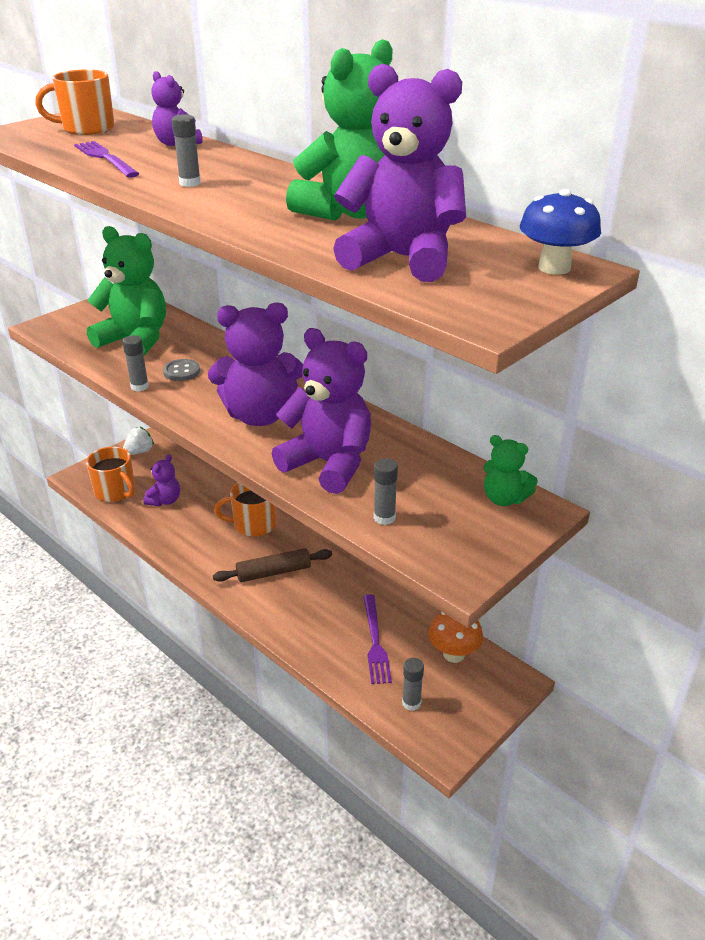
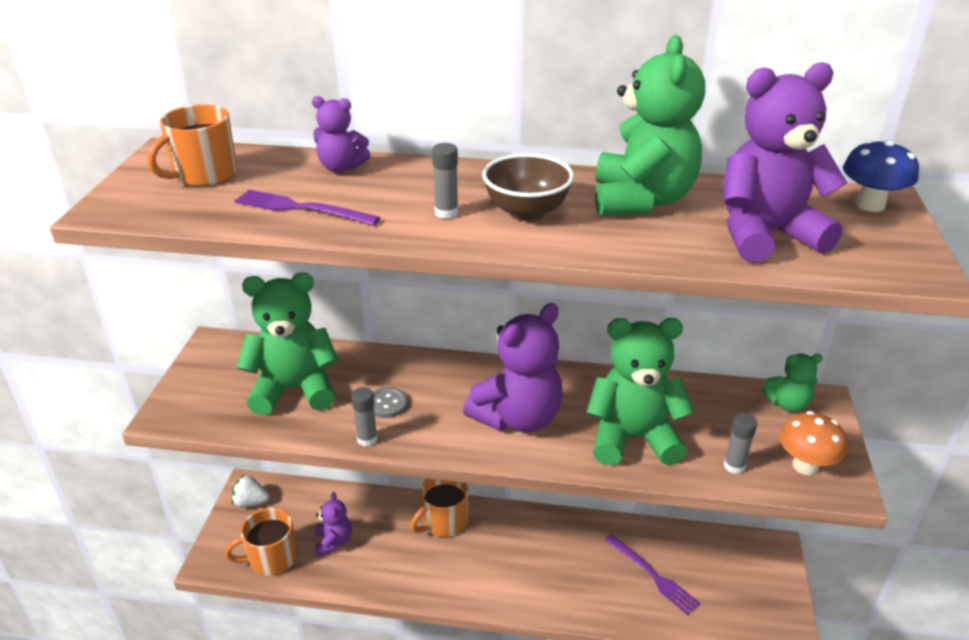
camera: 35 degrees left, 0 degrees up
orange mug [86,447,135,502] -> orange mug turned 150 degrees clockwise [225,508,297,576]
white strawberry [123,427,154,455] -> white strawberry turned 90 degrees counterclockwise [232,475,269,507]
brown rolling pin [213,548,332,582] -> none
purple teddy bear [272,328,371,494] -> green teddy bear [586,318,694,466]
grey glue stick [402,658,424,711] -> none
orange mushroom [429,612,483,663] -> orange mushroom moved to [780,411,847,475]
none -> brown bowl [482,153,574,221]

